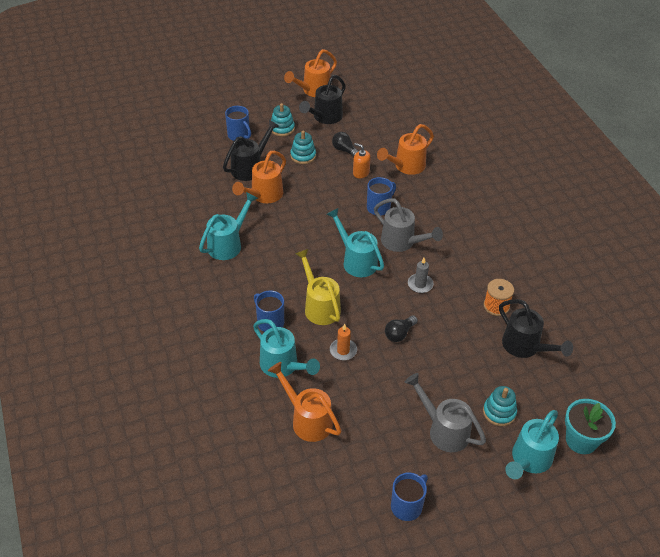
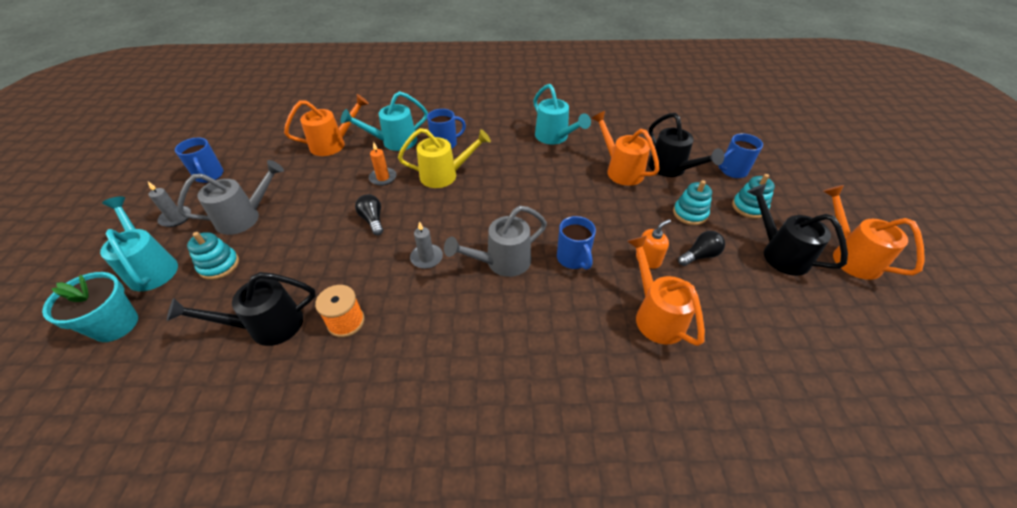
camera: 110 degrees right, 0 degrees up
turquoise watering can [327,208,384,277] -> none
none -> grey candle [148,182,191,227]

